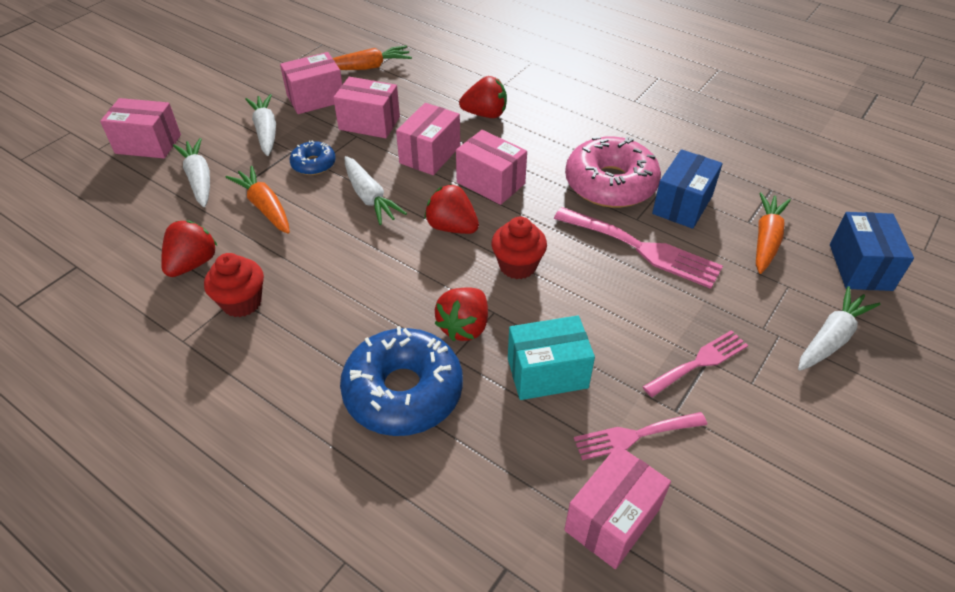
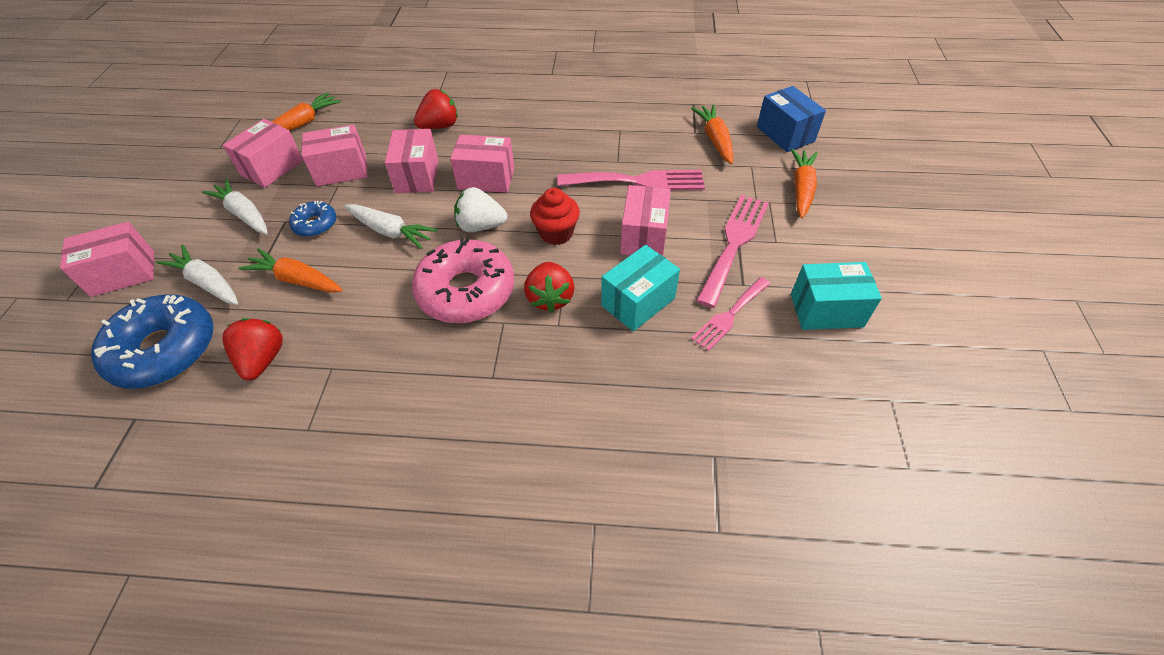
camera: 30 degrees left, 5 degrees up
red cupcake [204,253,264,317] -> none
blue donut [340,326,463,436] -> blue donut moved to [91,294,213,389]
red strawberry [425,184,479,234] -> white strawberry [454,187,507,232]
pink box [564,445,671,569] -> pink box moved to [620,185,671,256]
pink donut [565,137,661,208] -> pink donut moved to [412,238,514,323]
pink fork [643,330,748,397] -> pink fork [696,195,769,308], size x1.58
blue box [652,149,723,229] -> none
white carrot [798,286,880,371] -> orange carrot [791,149,818,218]
none -> turquoise box [791,262,882,330]

